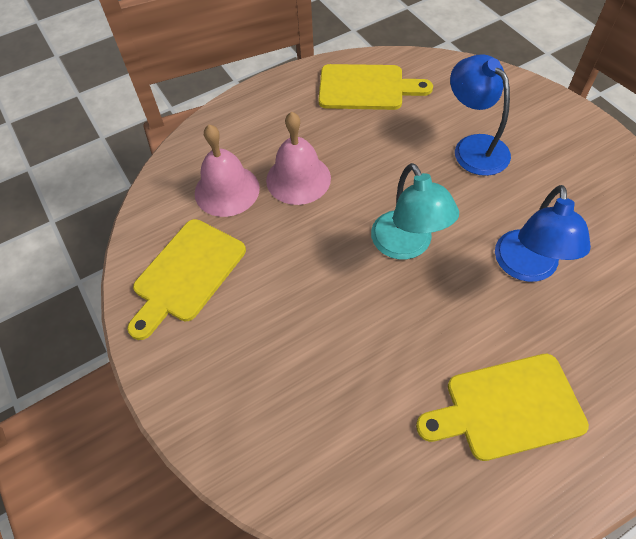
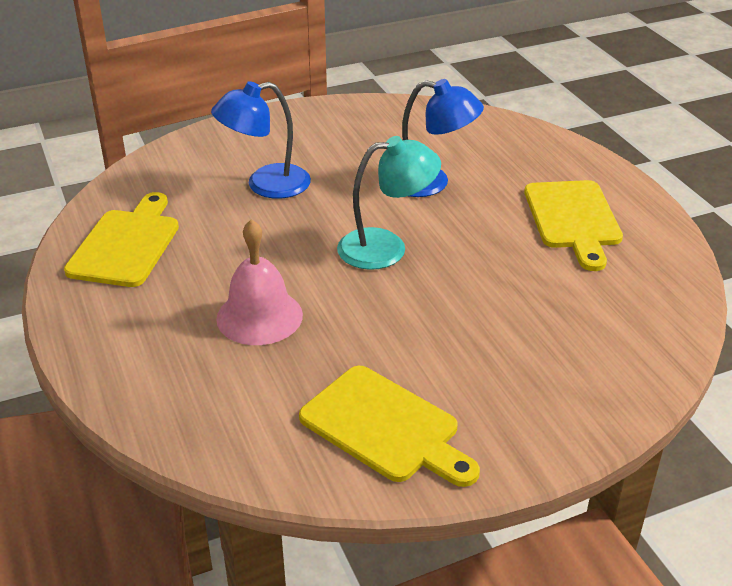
camera: 85 degrees left, 20 degrees down
pink bell [195,124,260,217] -> none

